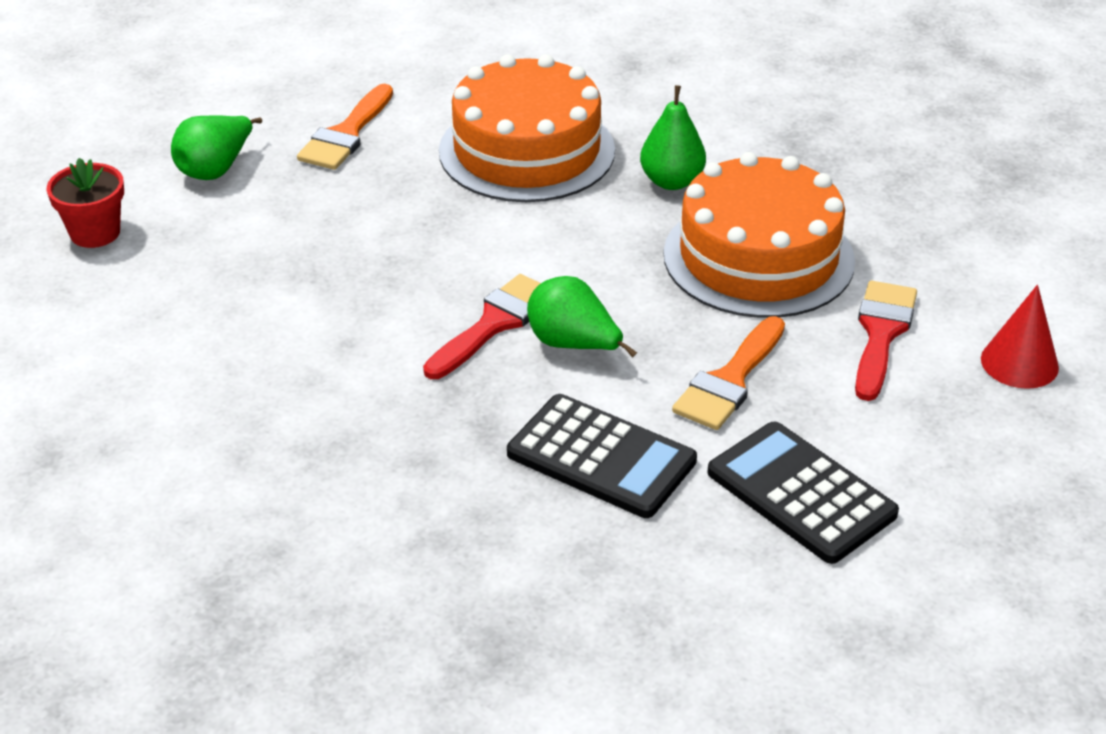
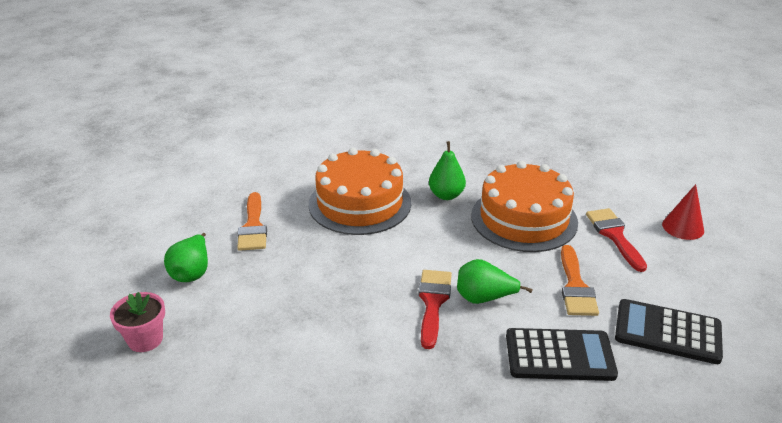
camera: 30 degrees left, 5 degrees down
red flower pot [47,158,124,248] -> pink flower pot [110,292,165,352]

